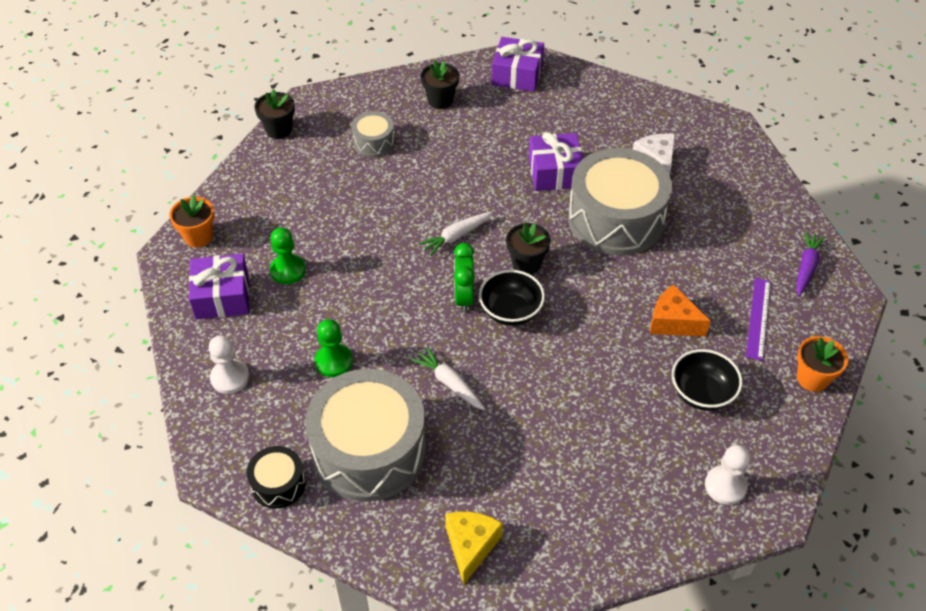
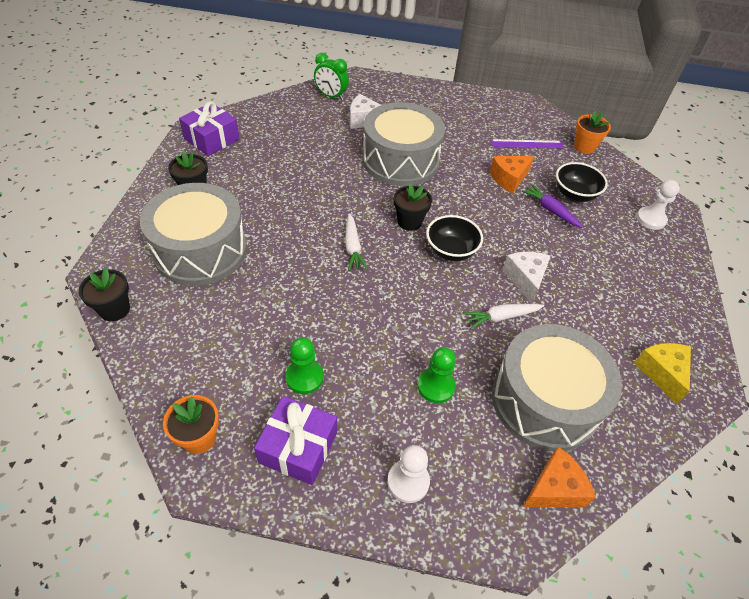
camera: 65 degrees left, 0 degrees up
black drum [247,446,306,509] -> orange cheese [523,447,596,507]
grey drum [351,111,395,157] -> grey drum [140,183,247,286], size x2.15
yellow cheese [445,512,503,585] -> yellow cheese turned 45 degrees clockwise [634,343,691,404]
green clock [454,243,475,313] -> green clock moved to [314,53,349,100]
purple gift [529,132,583,191] -> none
purple ruler [746,278,771,360] -> purple ruler turned 45 degrees counterclockwise [491,139,564,149]
purple carrot [796,231,825,296] -> purple carrot moved to [522,184,583,228]
none -> white cheese [502,252,551,304]

